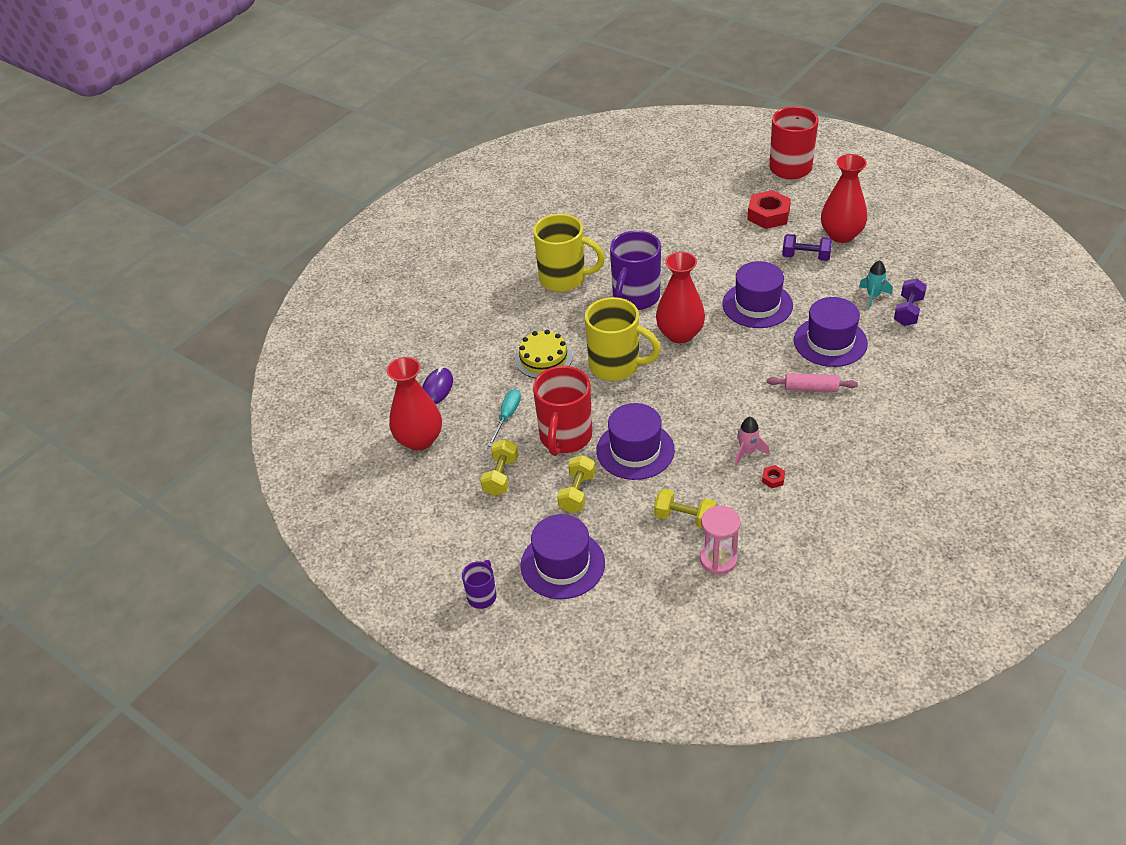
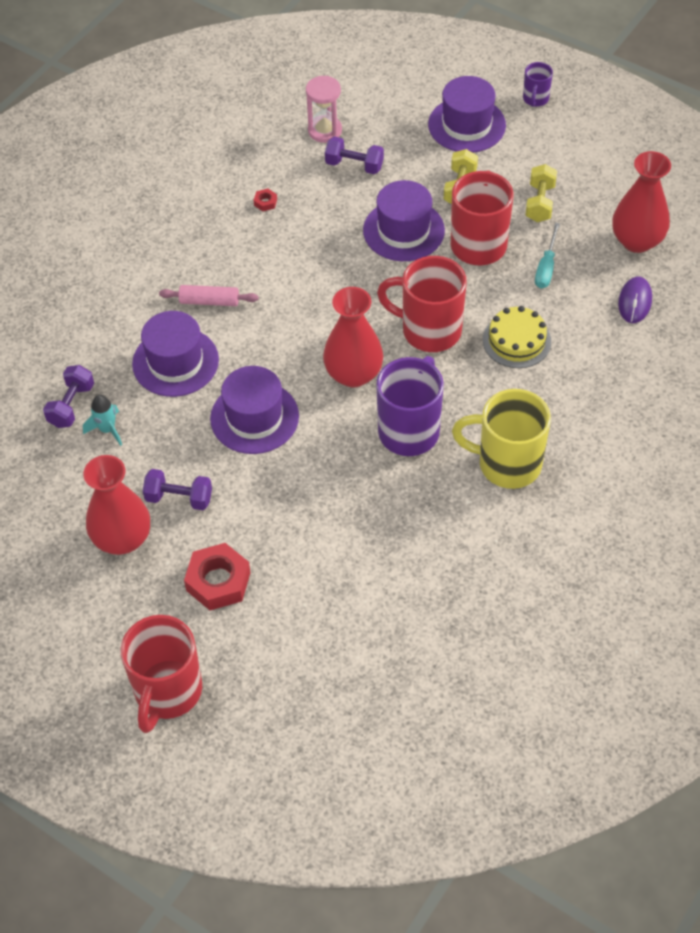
camera: 175 degrees right, 10 degrees up
yellow mug [585,297,661,381] -> red mug [377,256,467,352]
yellow dumbbell [654,489,716,528] -> purple dumbbell [325,136,384,174]
pink rocket [735,417,770,466] -> none

